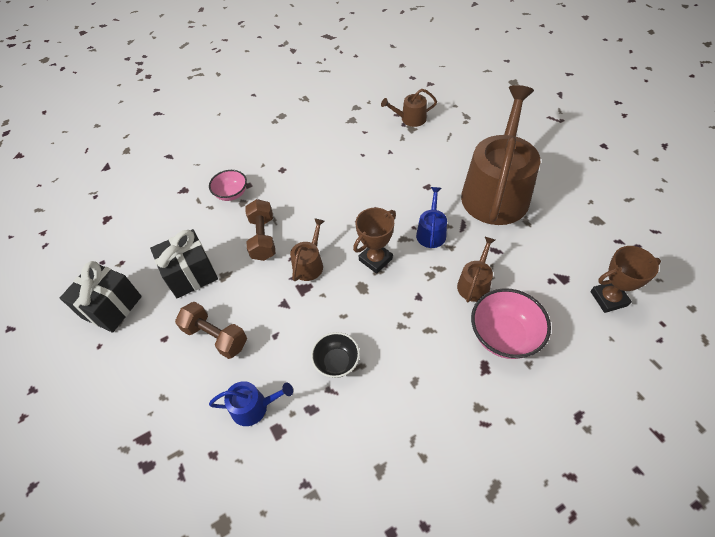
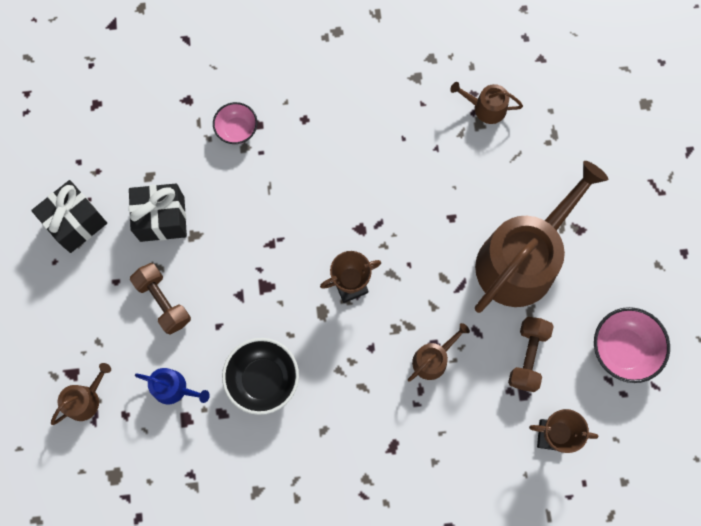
camera: 20 degrees right, 20 degrees up
brown dumbbell [245,199,276,261] -> brown dumbbell moved to [508,317,554,392]
brown watering can [290,218,325,281] -> brown watering can moved to [51,363,111,425]
black bowl [311,332,360,378] -> black bowl [222,338,299,415], size x1.58
blue watering can [416,187,447,248] -> none
pink bowl [471,288,551,359] -> pink bowl moved to [594,307,670,383]

